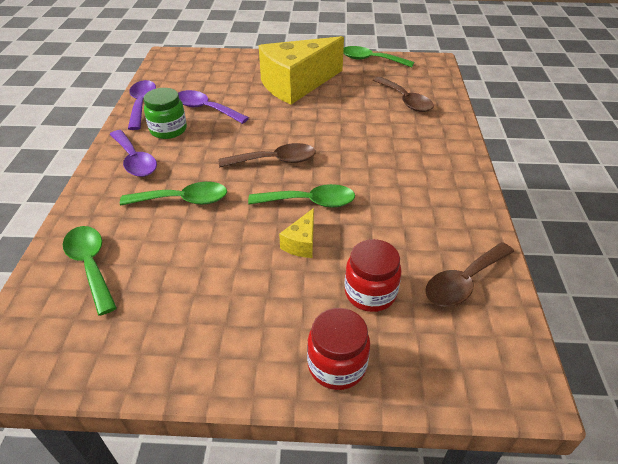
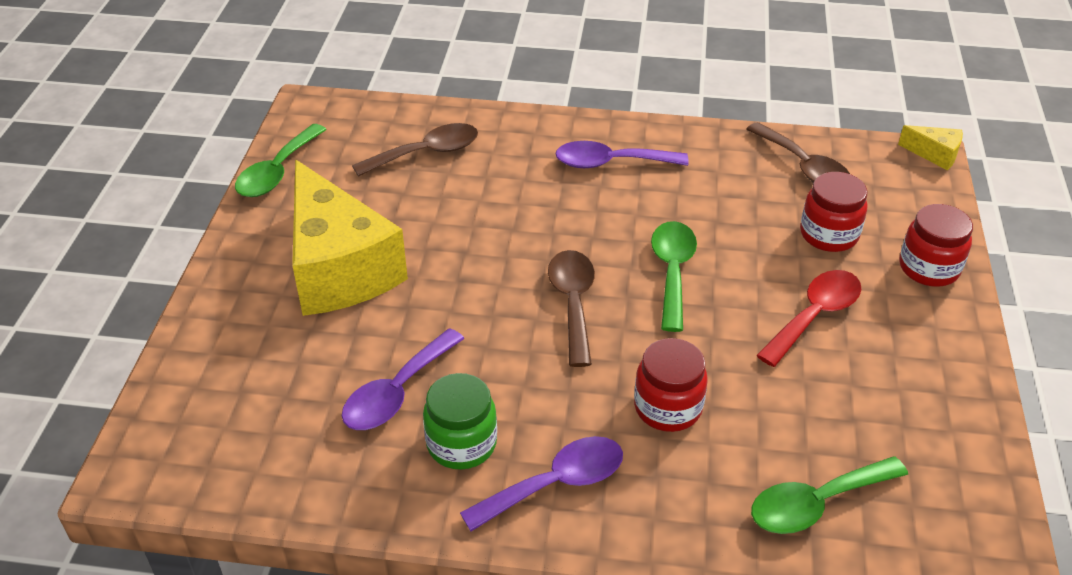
camera: 85 degrees left, 0 degrees up
green spoon [120,182,227,205] -> red jar [634,338,708,432]
purple spoon [128,80,156,130] -> purple spoon moved to [555,141,689,168]
yellow cheese [279,208,314,258] -> yellow cheese moved to [898,125,963,170]
none -> red spoon [756,270,861,367]

